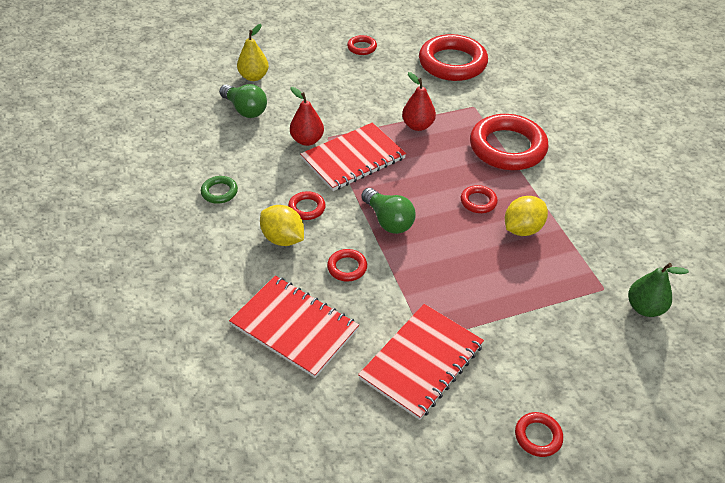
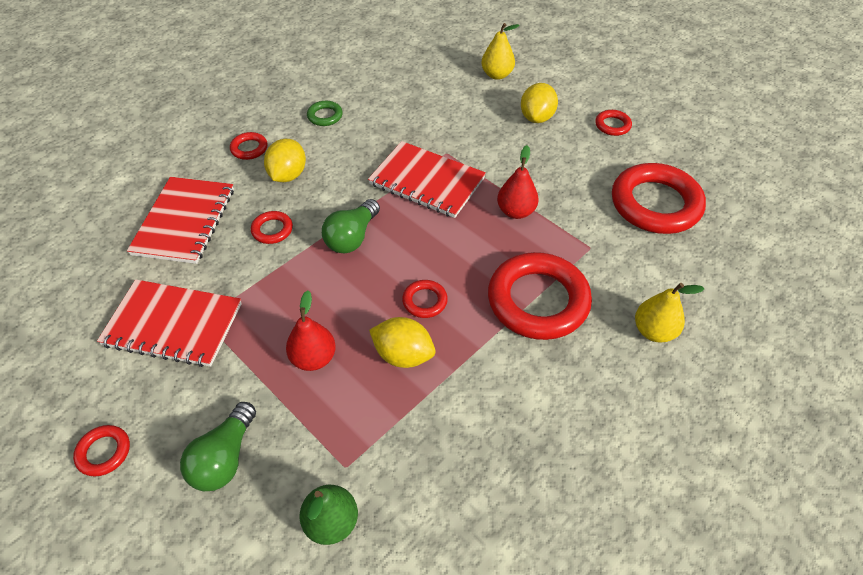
camera: 65 degrees right, 5 degrees up
green light bulb [219,84,267,118] -> green light bulb moved to [180,402,256,491]
red ring [288,191,326,220] -> red ring moved to [230,132,268,160]
red pear [290,87,324,146] -> red pear moved to [286,291,336,371]
none -> yellow lemon [521,83,558,123]
none -> yellow pear [635,283,704,343]

